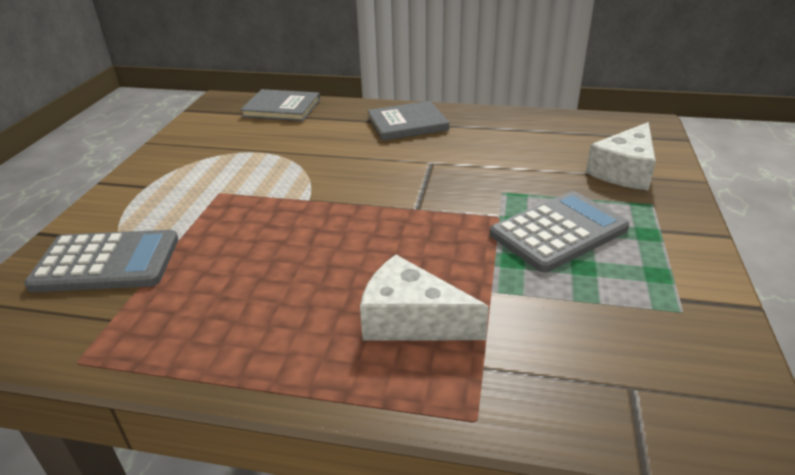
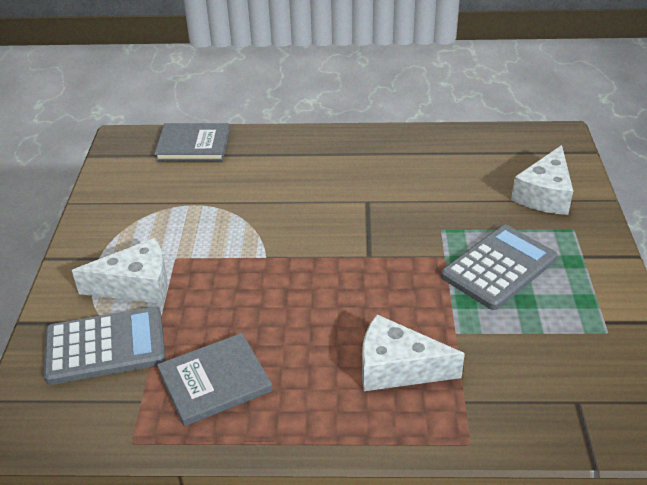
camera: 10 degrees left, 5 degrees up
grey book [367,101,449,141] -> grey book moved to [157,333,273,426]
none -> white cheese [72,238,168,304]

